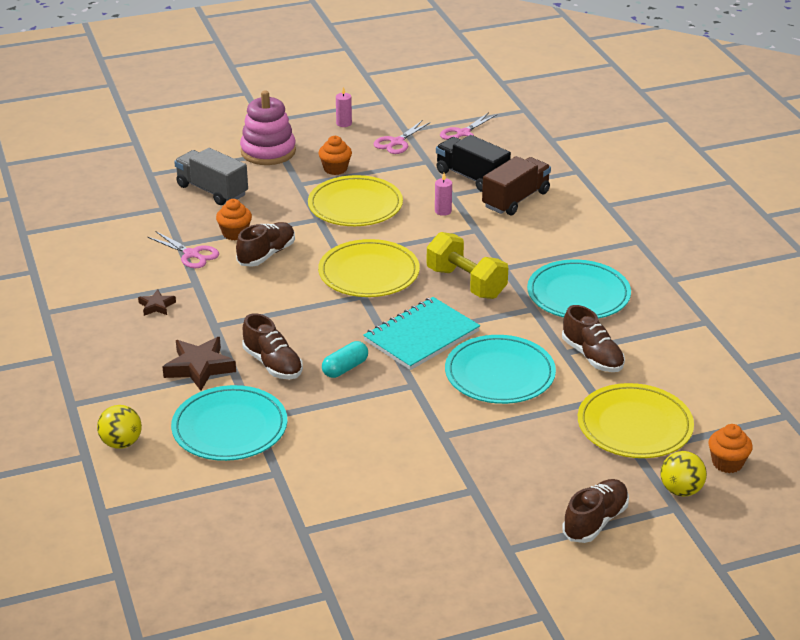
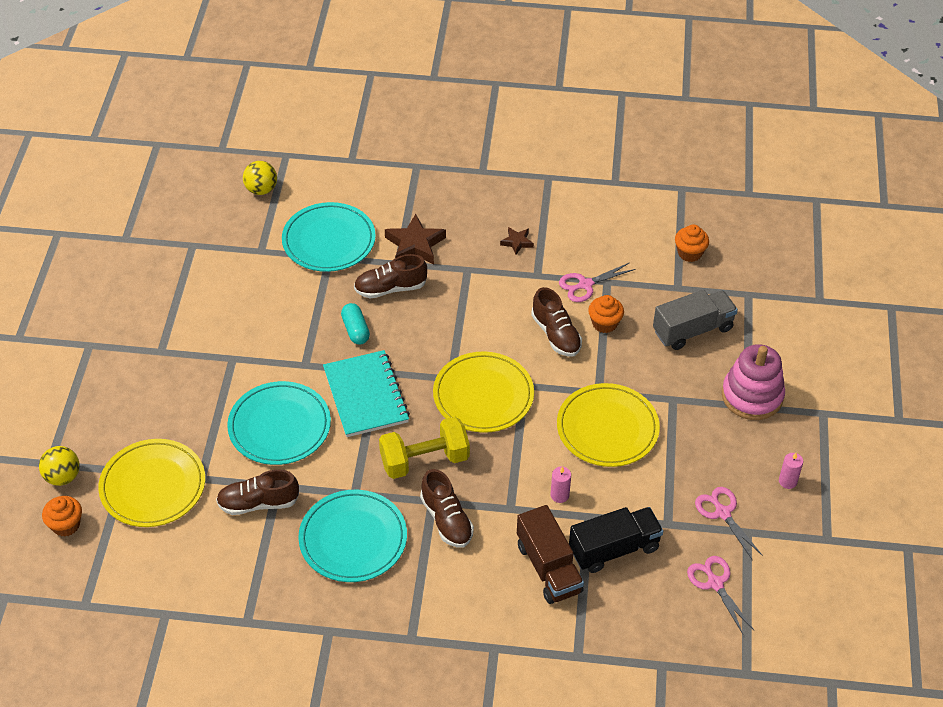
camera: 115 degrees right, 15 degrees up
yellow ball [97,405,142,449] -> yellow ball moved to [243,161,277,195]
orange cupcake [319,136,352,175] -> orange cupcake moved to [675,224,709,262]
brown shoe [562,479,629,543] -> brown shoe moved to [420,469,474,548]

